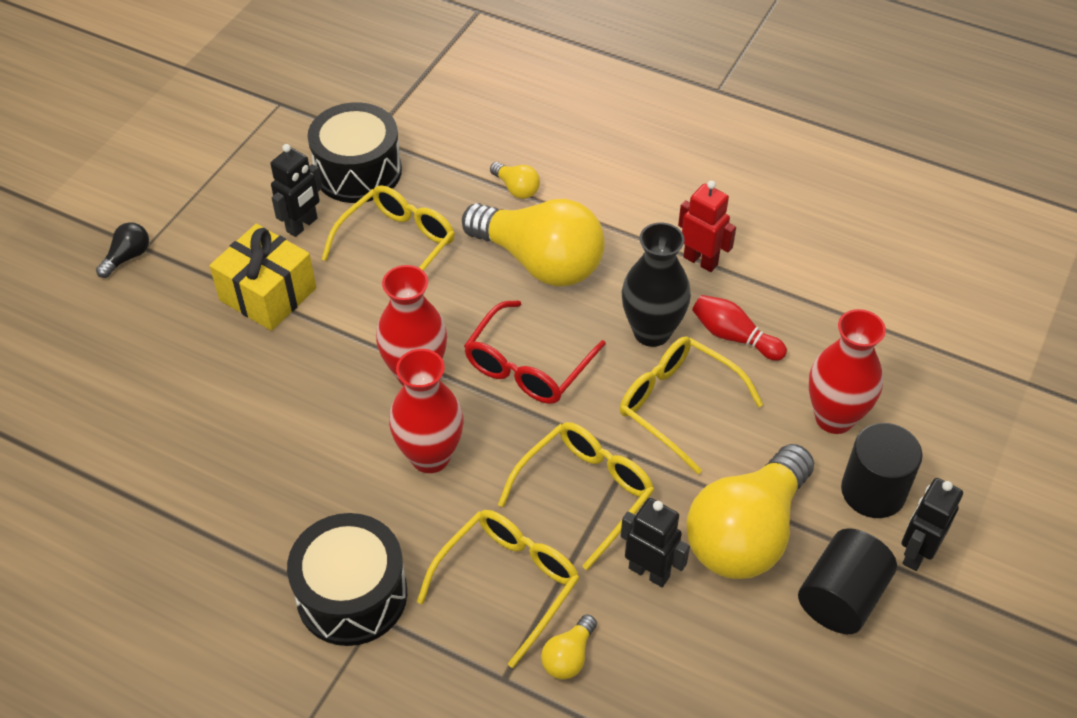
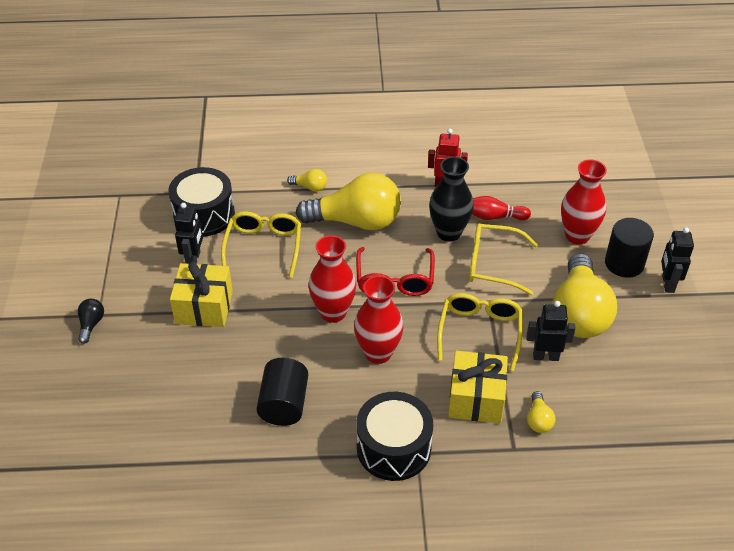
camera: 30 degrees left, 5 degrees down
yellow glasses [417,510,579,668] -> yellow gift [448,351,508,423]
black cylinder [798,528,897,634] -> black cylinder moved to [256,358,308,426]

